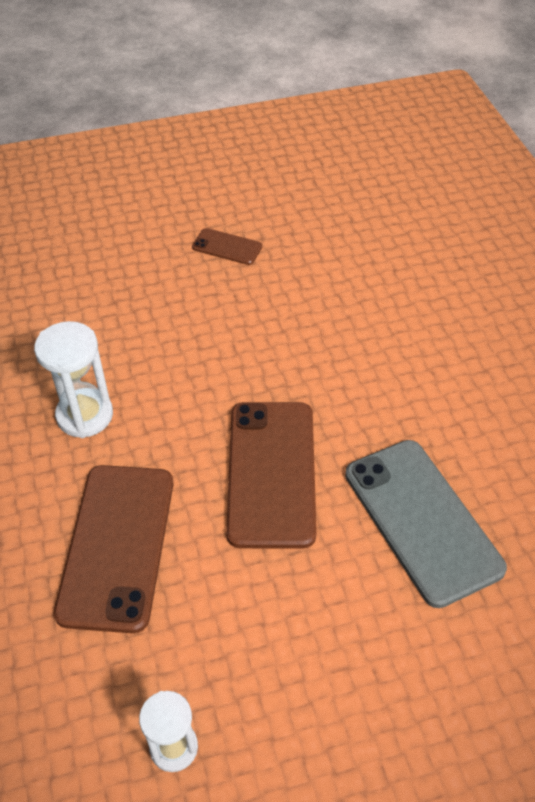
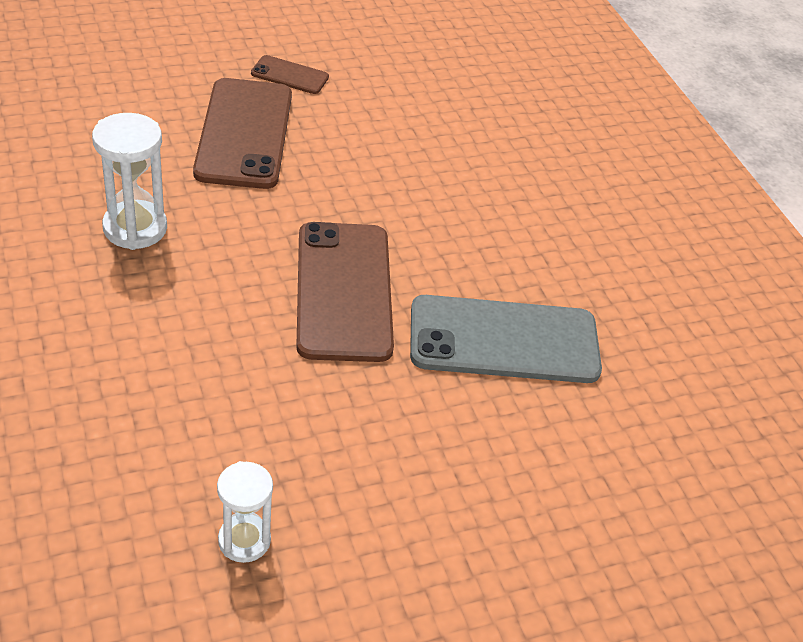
camera: 10 degrees left, 5 degrees down
brown phone [54,465,173,633] -> brown phone moved to [193,78,292,189]
grey phone [345,440,507,608] -> grey phone turned 60 degrees counterclockwise [410,295,602,383]

